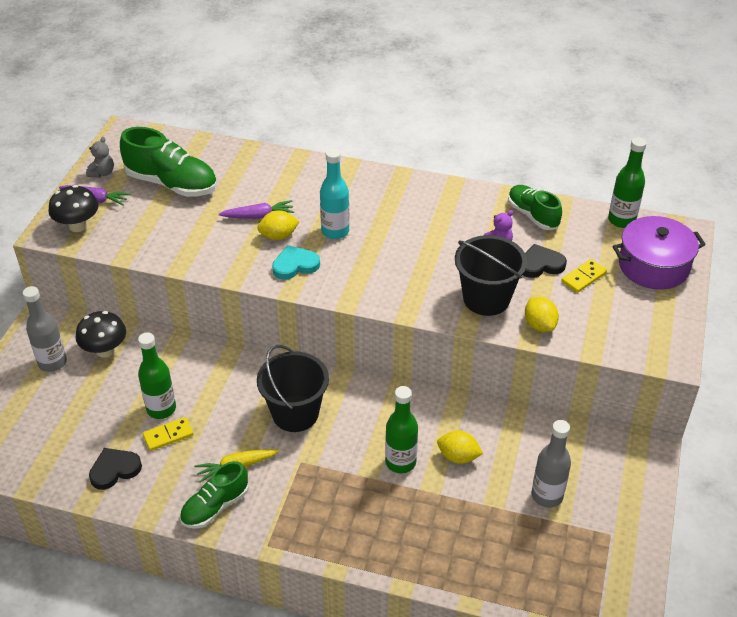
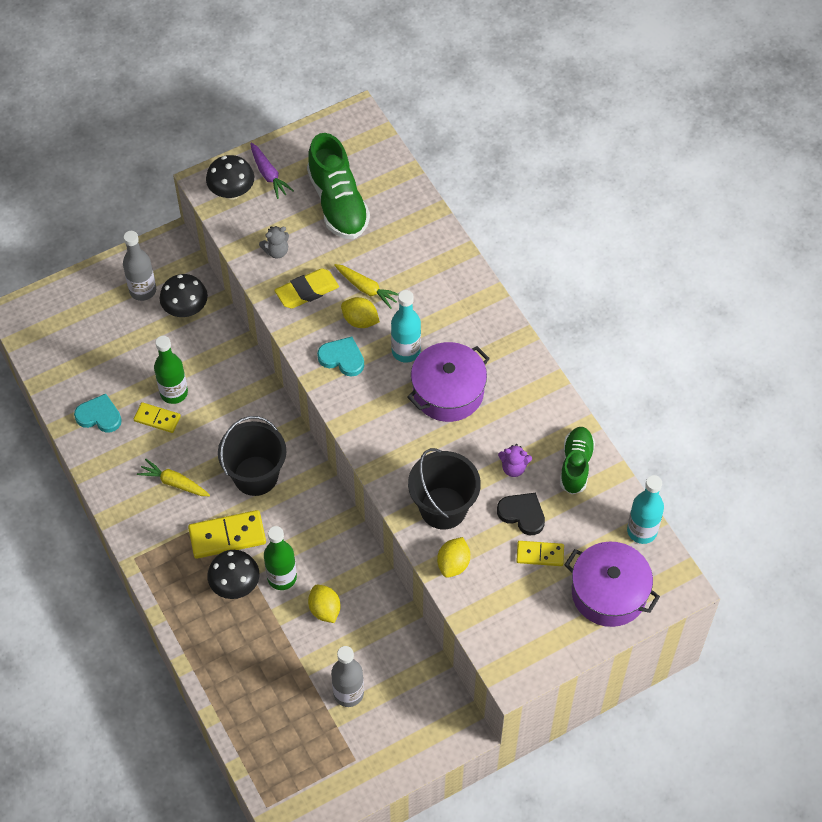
camera: 45 degrees right, 15 degrees up
grey teddy bear [86,137,114,178] -> grey teddy bear moved to [259,226,289,258]
black heart [89,448,142,490] -> turquoise heart [74,394,122,432]
green shoe [180,461,249,529] -> none
purple carrot [219,200,294,219] -> yellow carrot [334,264,399,309]
green bottle [608,137,647,228] -> turquoise bottle [627,475,664,544]
none -> yellow domino [188,510,266,559]
none -> black mushroom [207,550,260,599]
none -> yellow eraser [274,268,339,309]
none -> purple pot [407,342,490,422]

